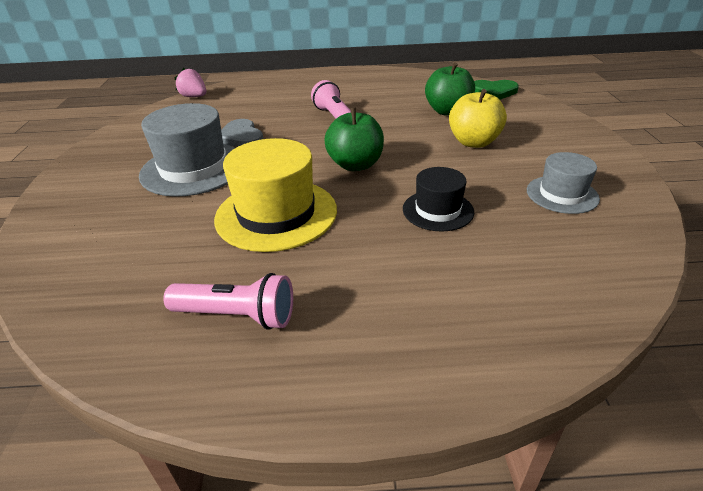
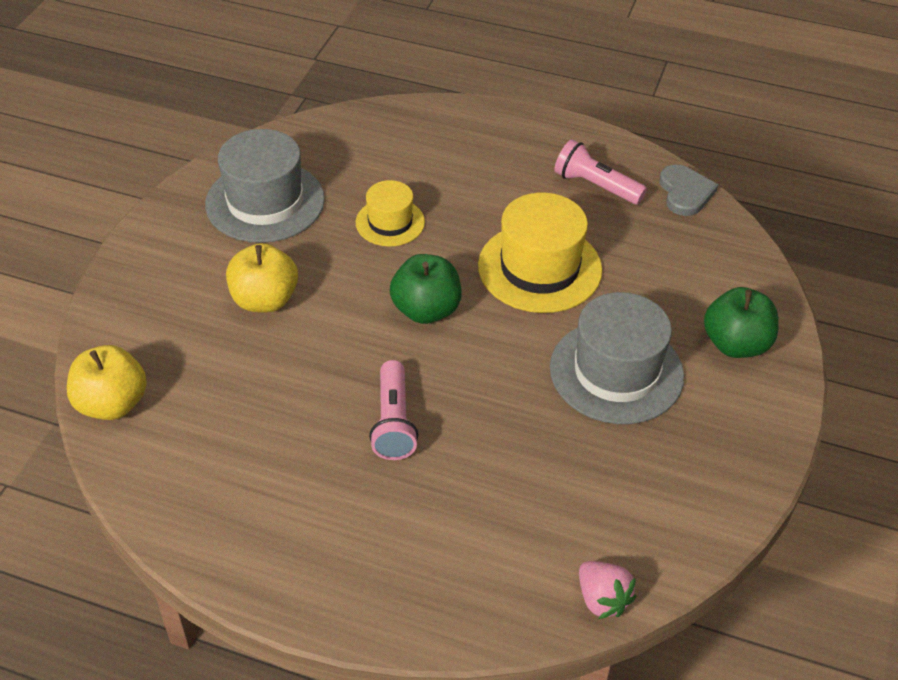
camera: 160 degrees left, 10 degrees up
grey heart [221,119,263,147] -> grey heart moved to [660,164,718,216]
black hat [403,167,474,232] -> yellow hat [356,180,425,247]
green apple [425,62,475,116] -> green apple moved to [704,287,779,358]
green heart [474,80,519,100] -> yellow apple [67,345,147,420]
grey hat [527,152,600,214] -> grey hat [205,129,325,243], size x1.73

